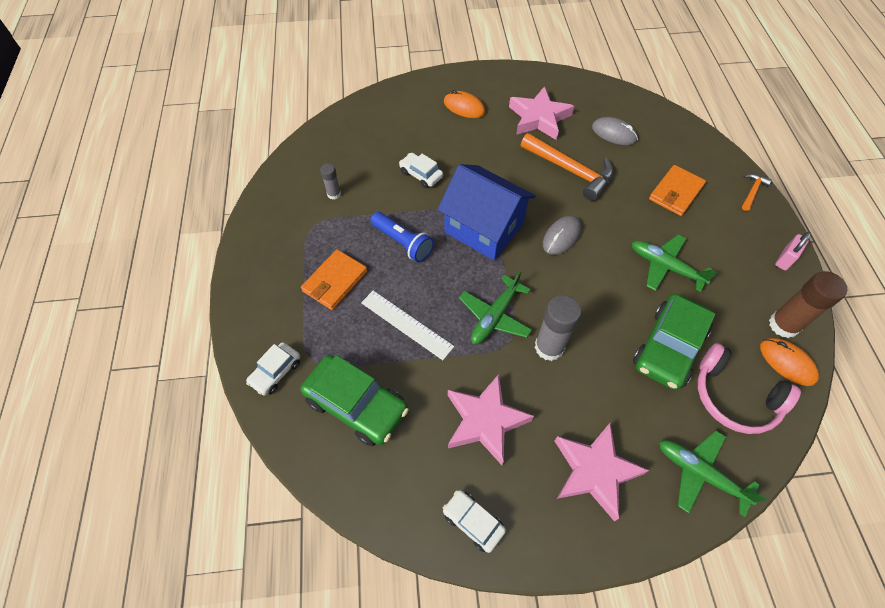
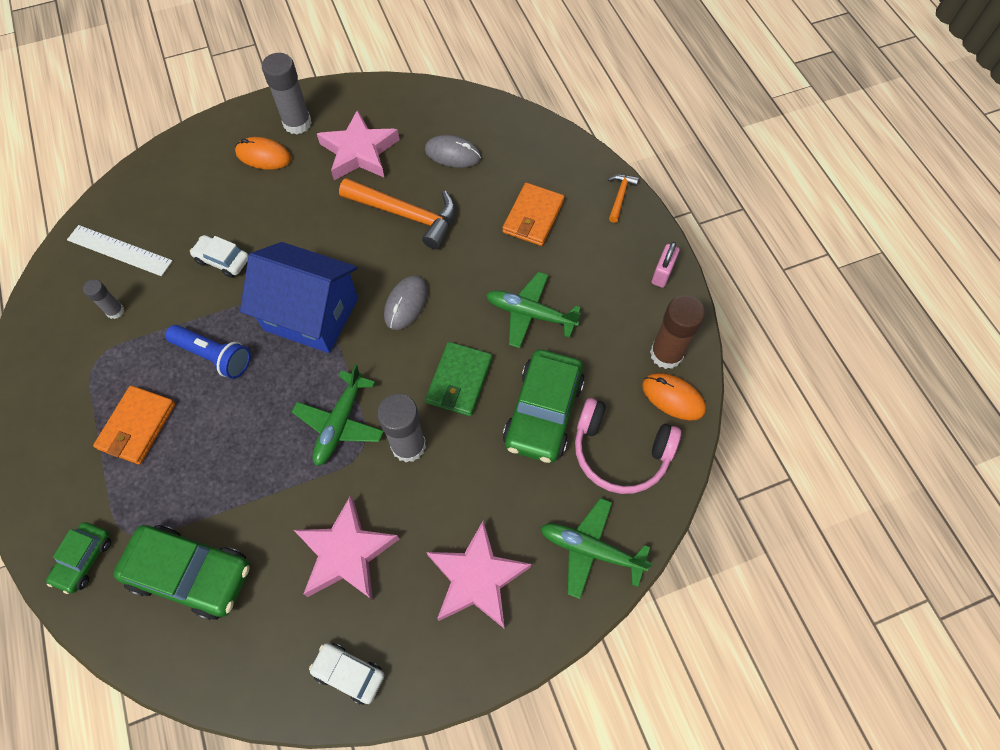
camera: 15 degrees left, 5 degrees up
white car [246,342,300,395] -> green car [46,522,111,594]
white ruler [361,291,454,360] -> white ruler moved to [67,225,173,276]
none -> grey glue stick [262,53,312,134]
none -> green wallet [425,342,492,416]

